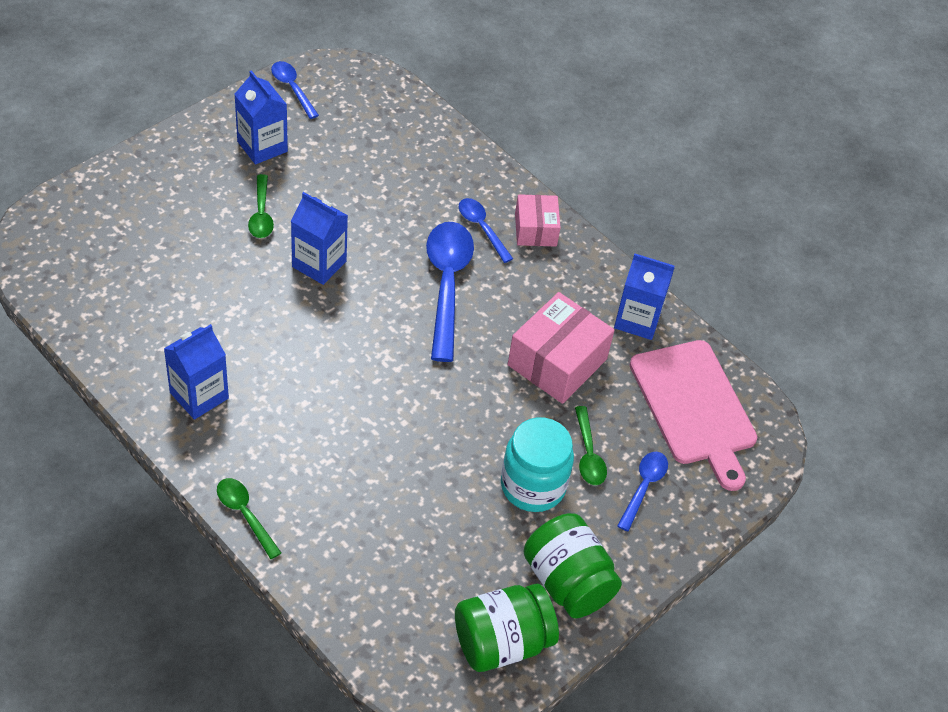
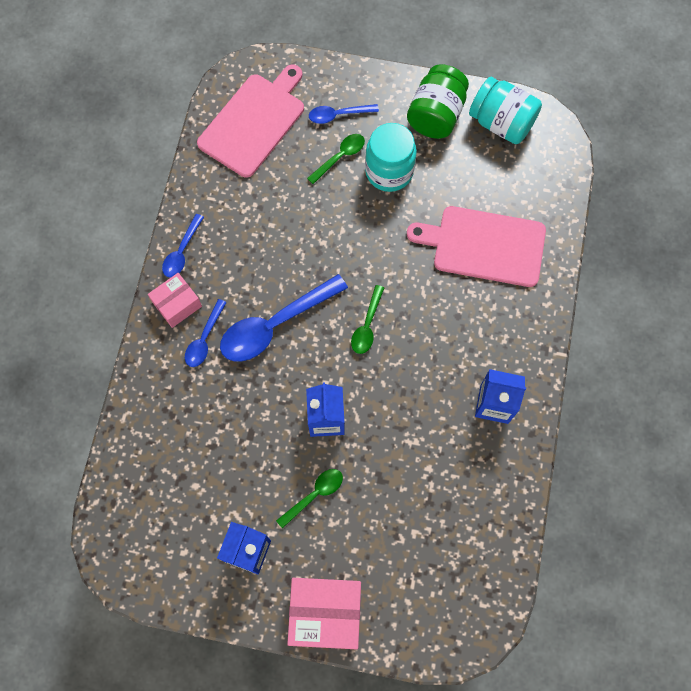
camera: 120 degrees left, 20 degrees up
green spoon [217,478,281,559] -> green spoon moved to [351,285,384,354]
blue spoon [271,61,319,119] -> blue spoon moved to [162,214,204,278]
green jar [455,584,559,672] -> turquoise jar [469,77,542,144]
pink box [508,292,615,404] -> pink box moved to [287,578,361,649]
blue carton [614,254,674,340] -> none
none -> pink cutting board [407,206,546,287]

